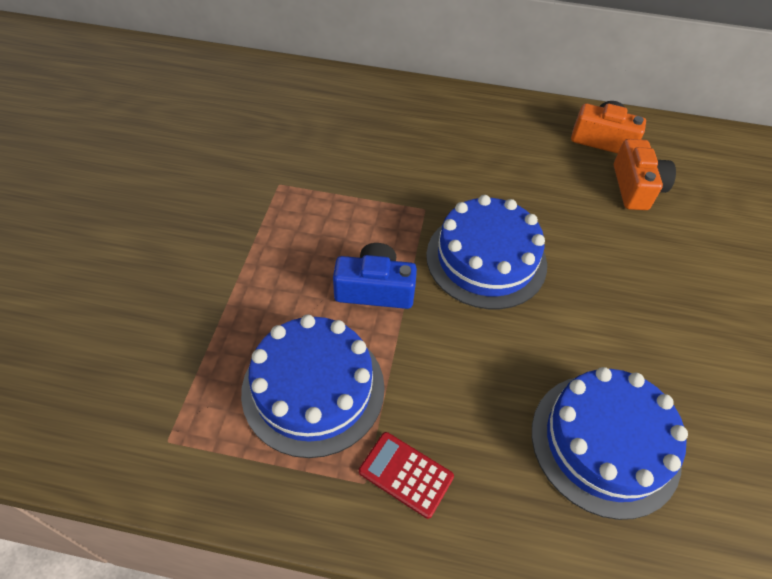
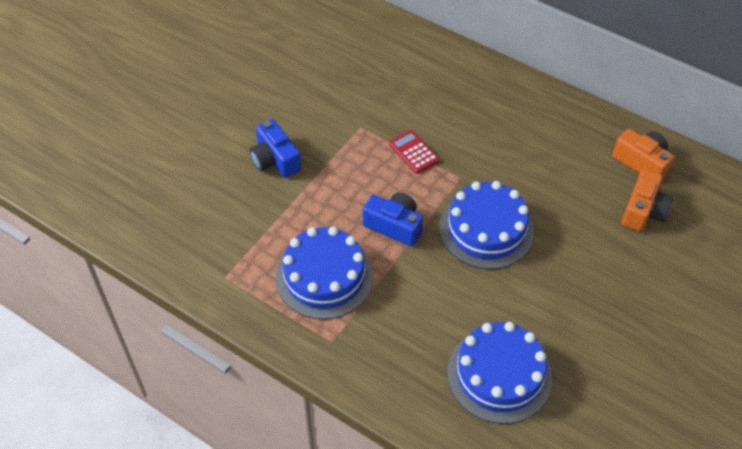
camera: 25 degrees right, 0 degrees up
red calculator [359,432,454,519] -> red calculator moved to [389,130,439,174]
none -> blue camera [250,119,301,178]

